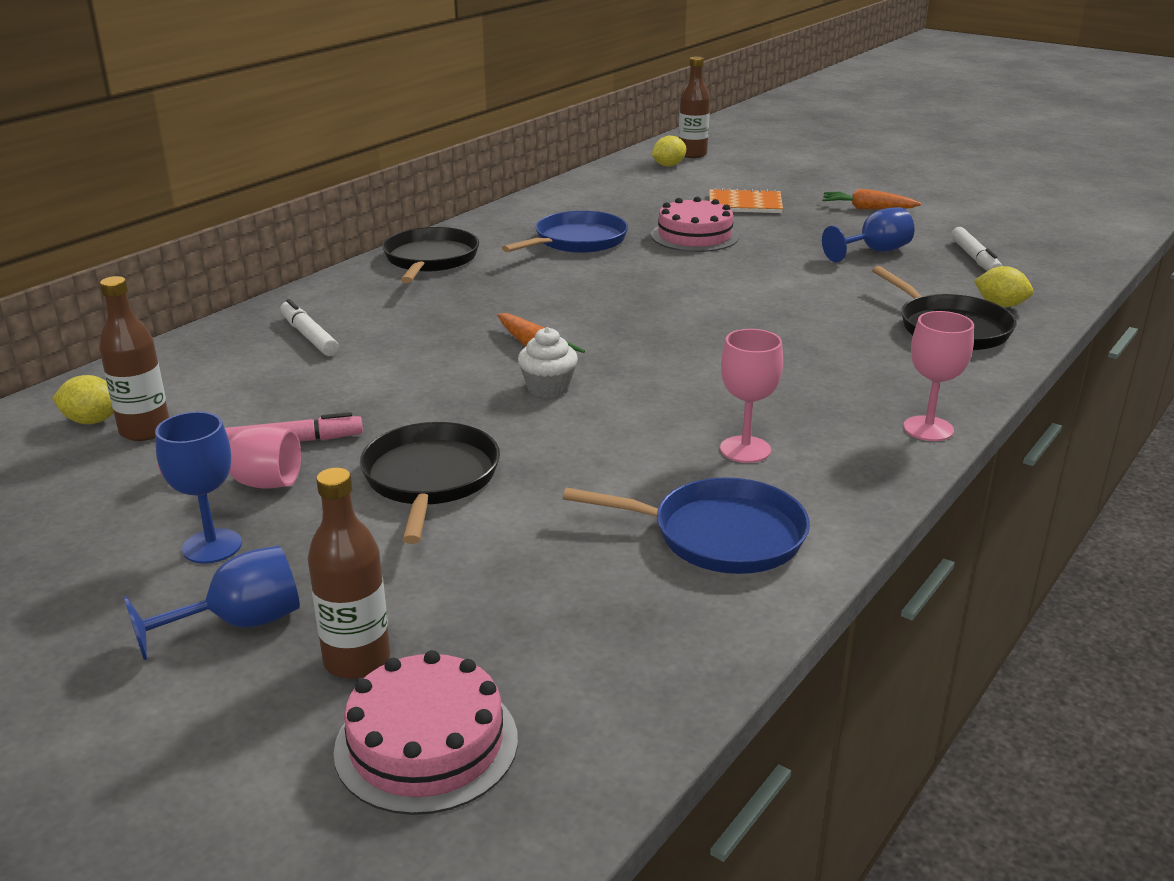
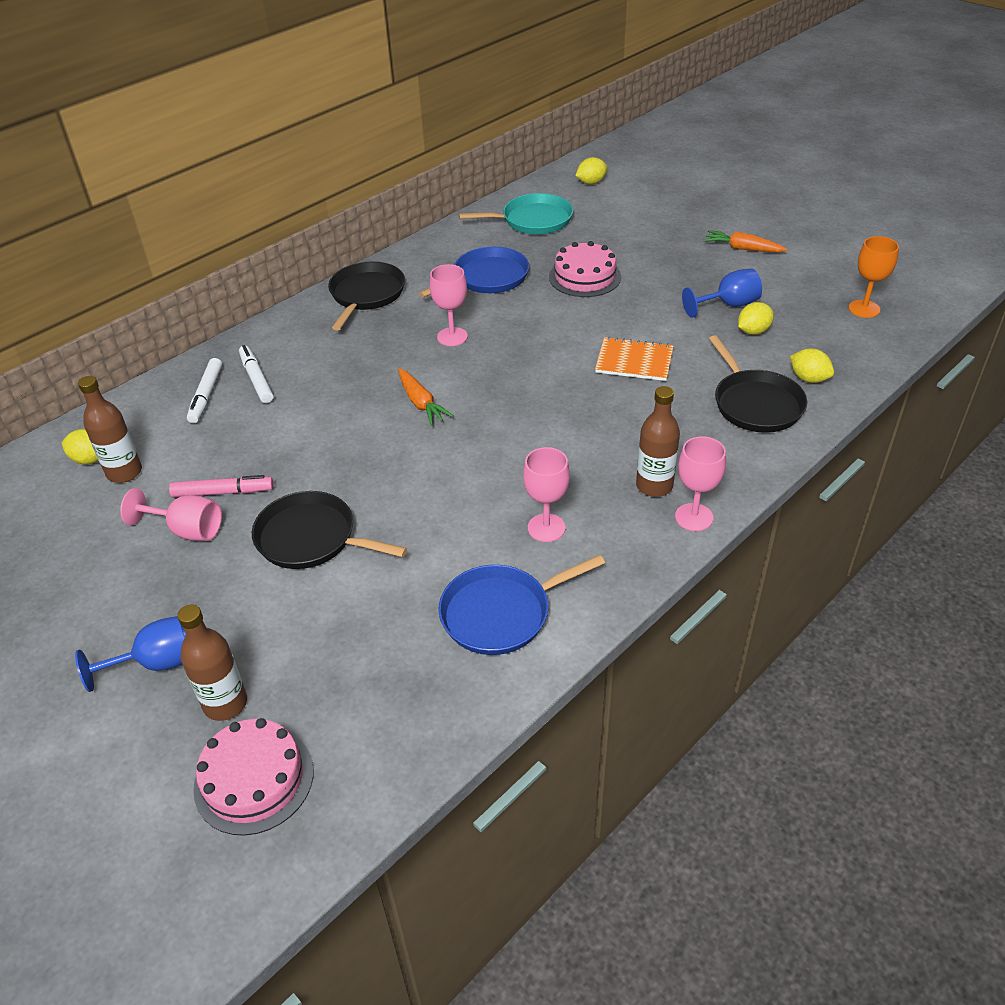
camera: 10 degrees right, 15 degrees up
blue goblet [155,411,242,564] -> none
black pan [360,422,500,544] -> black pan turned 75 degrees counterclockwise [252,491,407,569]
white cupcake [518,327,578,398] -> none
blue pan [563,477,810,574] -> blue pan turned 135 degrees clockwise [438,555,605,655]
brown bottle [679,56,710,158] -> brown bottle moved to [636,386,680,497]
orange notebook [709,188,783,213] -> orange notebook moved to [595,337,674,381]
white marker [951,227,1002,271] -> white marker moved to [187,358,222,423]
none -> pink goblet [430,264,468,346]
none -> turquoise pan [459,193,573,234]
none -> yellow lemon [738,302,774,335]
none -> orange goblet [849,236,899,318]

